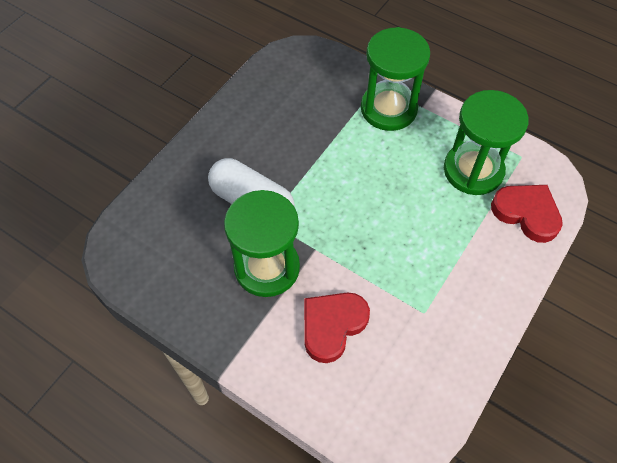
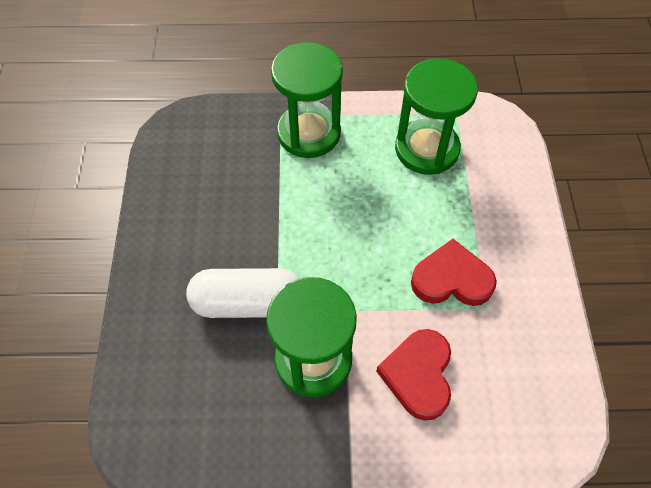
camera: 35 degrees left, 0 degrees up
red heart [491,185,563,243] -> red heart moved to [411,239,497,306]

